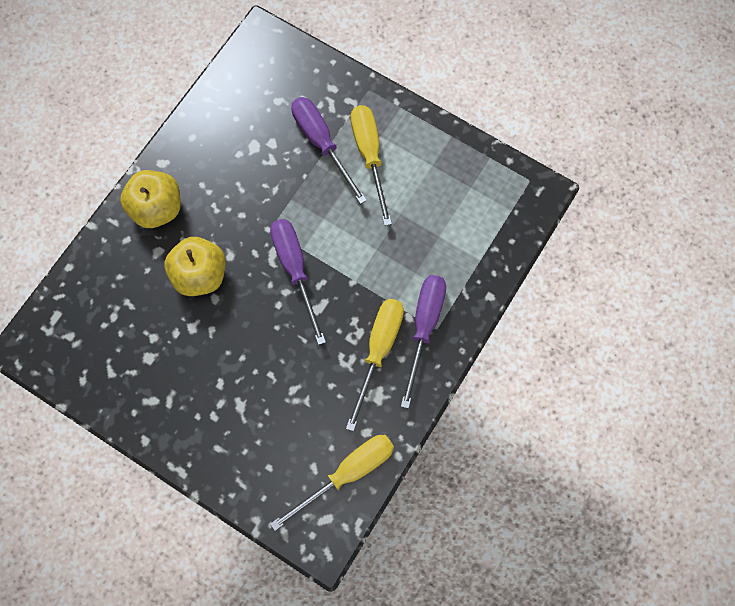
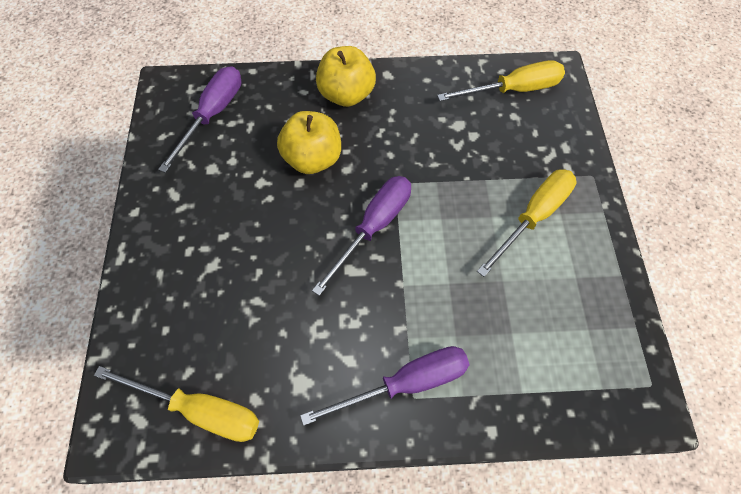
camera: 55 degrees right, 10 degrees down
purple screwdriver [291,97,367,204] -> purple screwdriver moved to [158,66,241,173]
yellow screwdriver [346,299,404,432] -> yellow screwdriver moved to [437,60,565,101]

